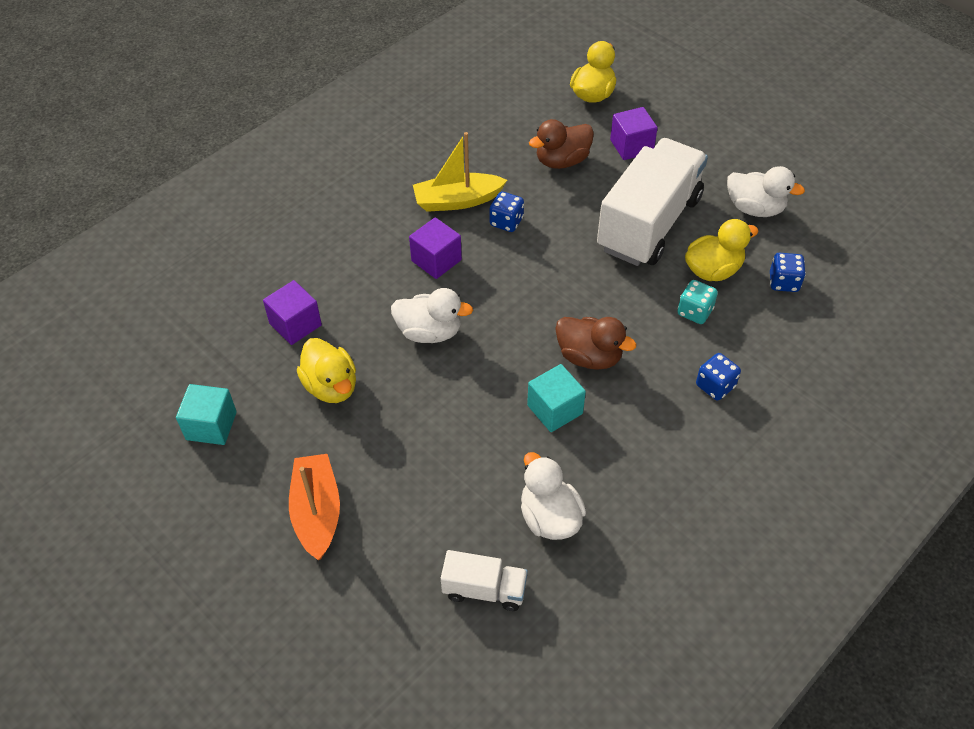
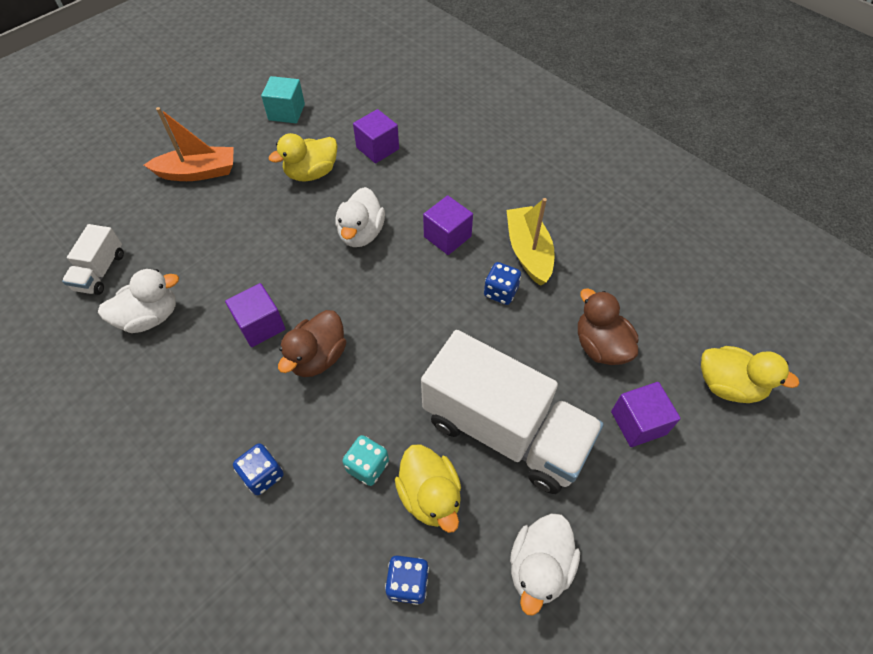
camera: 90 degrees right, 5 degrees up
turquoise cube [527,364,586,432] -> purple cube [225,283,285,347]

